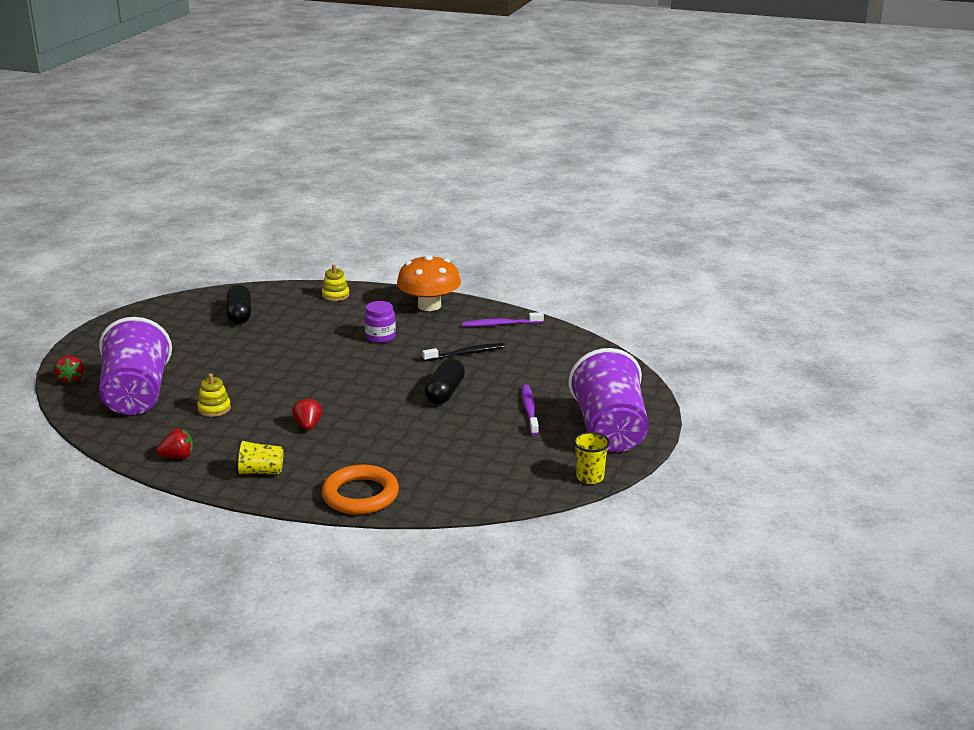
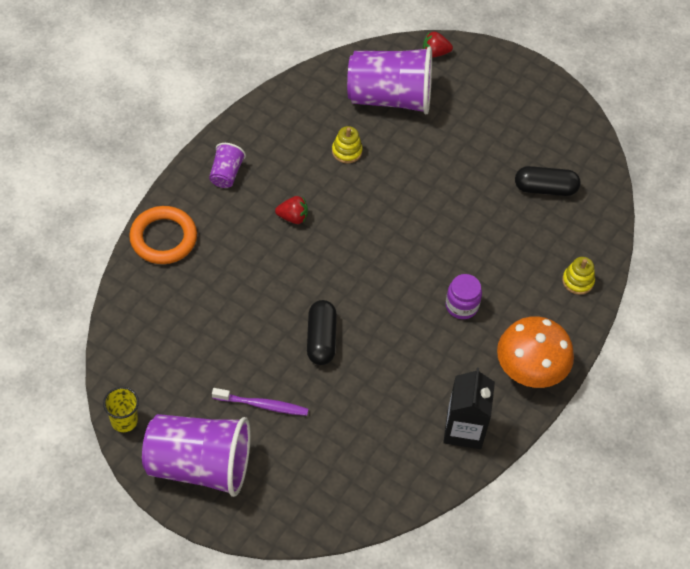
camera: 100 degrees right, 30 degrees up
red strawberry [156,428,193,459] -> none
yellow cup [236,439,283,475] -> purple cup [209,143,246,188]
black toothbrush [422,343,505,362] -> none
black capsule [425,359,465,404] -> black capsule turned 60 degrees clockwise [307,300,337,365]
purple toothbrush [462,312,544,327] -> black carton [443,368,495,449]

